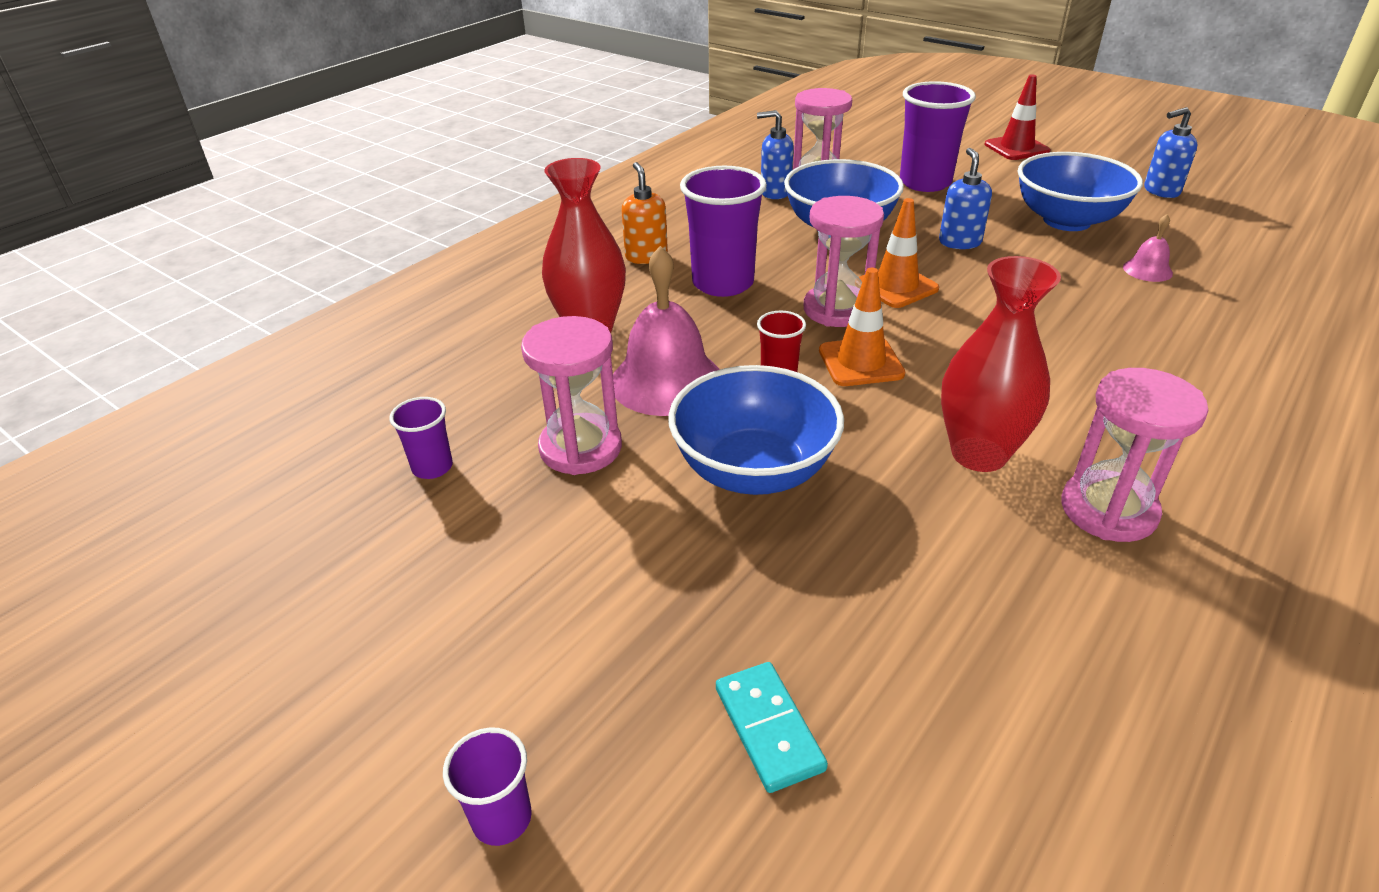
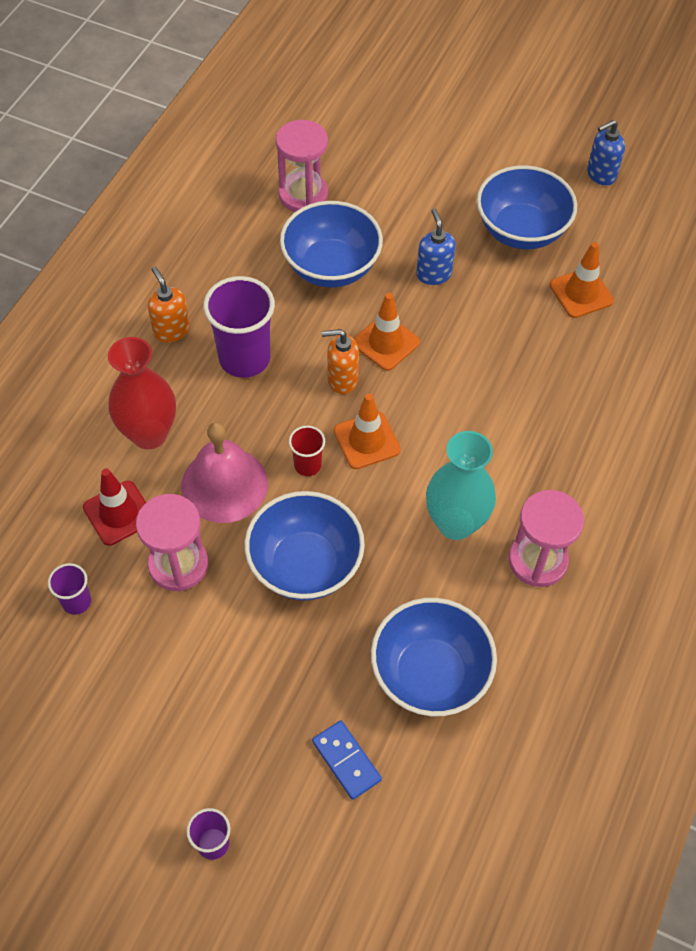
camera: 15 degrees left, 20 degrees up
turquoise domino [716,662,828,793] -> blue domino [312,720,382,800]
blue soap dispenser [757,110,794,199] -> none
pink hourglass [803,196,884,327] -> orange soap dispenser [321,329,359,394]
purple cup [900,81,976,192] -> none
red vase [941,256,1061,472] -> turquoise vase [426,431,496,540]
red traffic cone [985,74,1051,160] -> red traffic cone moved to [83,469,146,546]
pink bell [1123,214,1173,282] -> orange traffic cone [550,242,614,318]
none -> blue bowl [371,598,497,716]

